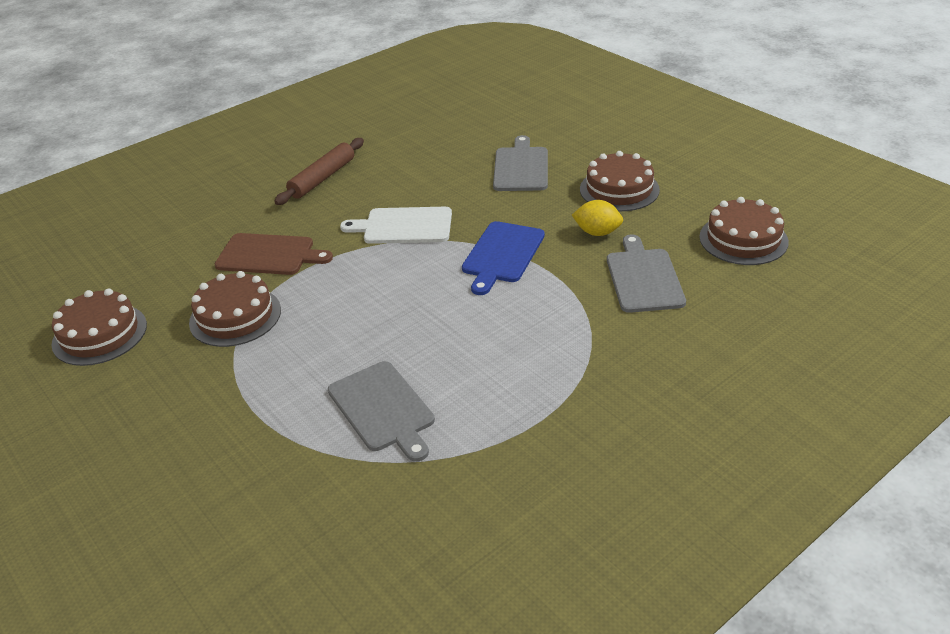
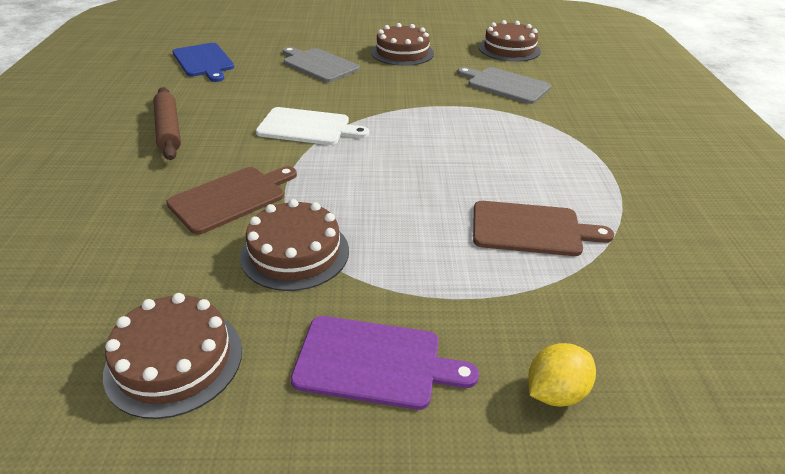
camera: 55 degrees left, 0 degrees up
grey cutting board [328,361,435,462] -> brown cutting board [473,201,614,256]
white cutting board [340,207,452,244] -> white cutting board turned 120 degrees counterclockwise [256,107,369,145]
blue cutting board [462,221,545,295] -> blue cutting board moved to [173,43,234,82]
yellow lemon [572,200,623,236] -> yellow lemon moved to [528,343,596,407]
none -> purple cutting board [291,316,479,410]

